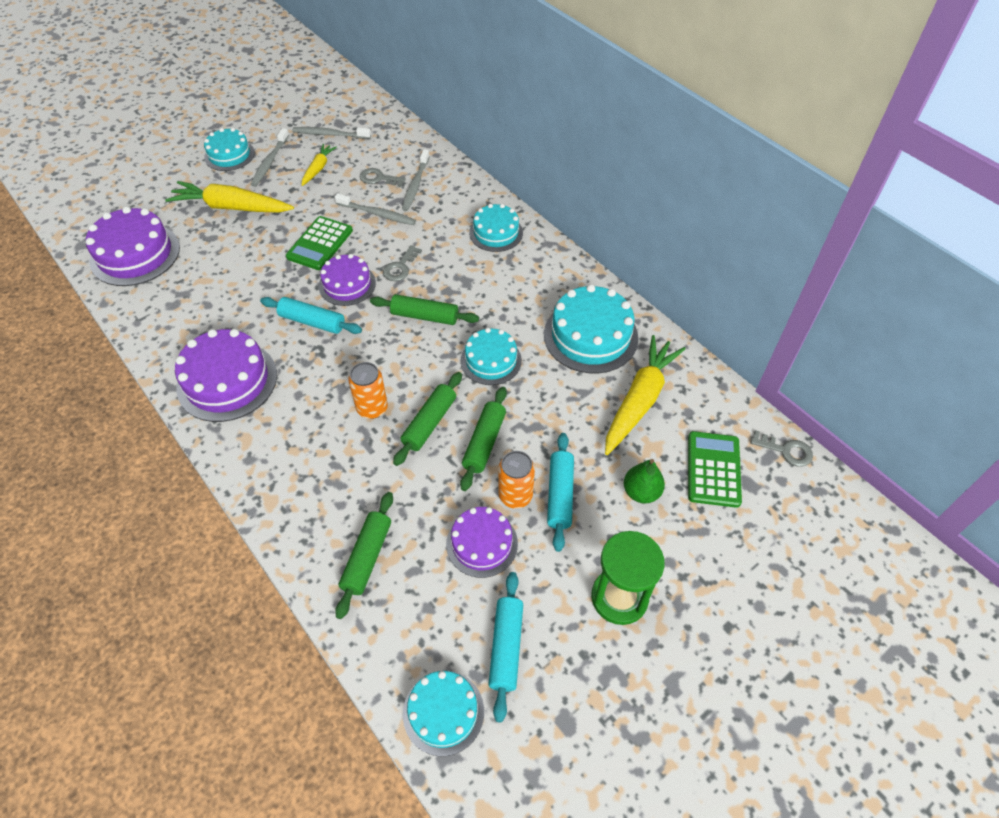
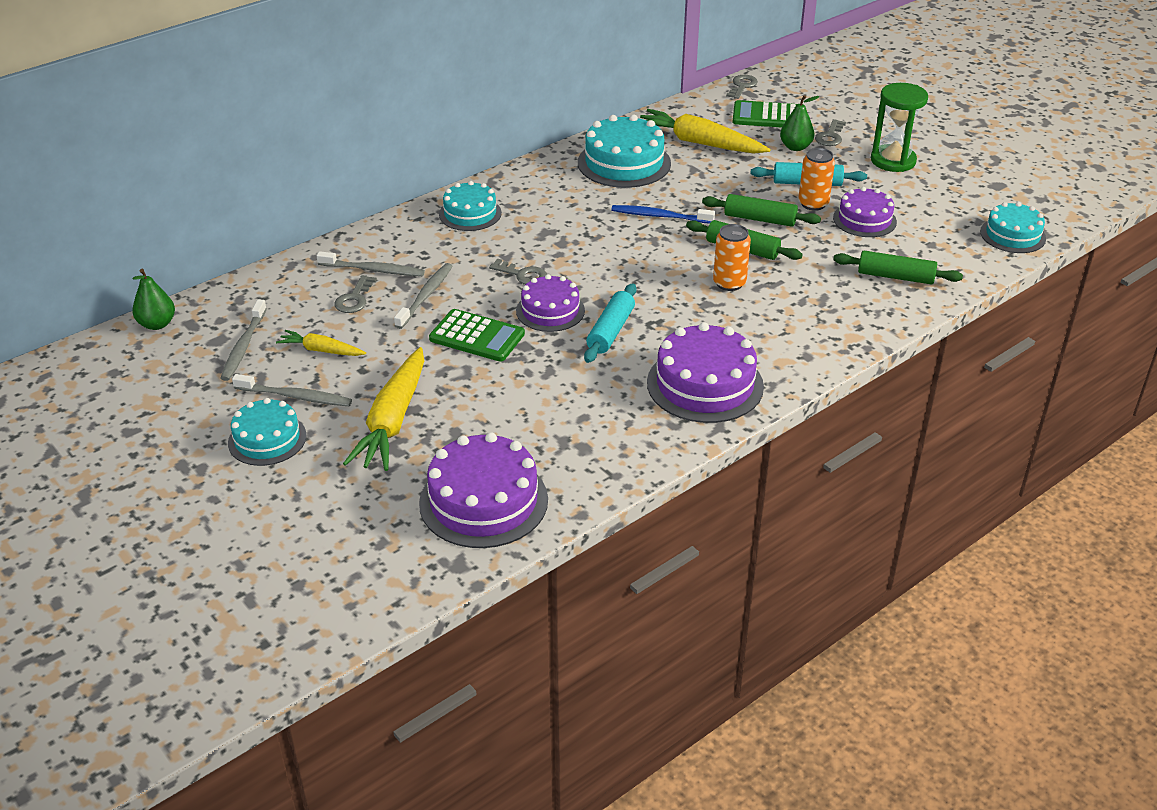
camera: 90 degrees left, 15 degrees down
green rolling pin [370,294,479,325] -> none
turquoise cake [461,328,522,385] -> blue toothbrush [611,205,715,224]
turquoise rolling pin [488,572,523,723] -> none
none -> green pear [132,269,175,330]
none -> grey key [815,119,846,146]

